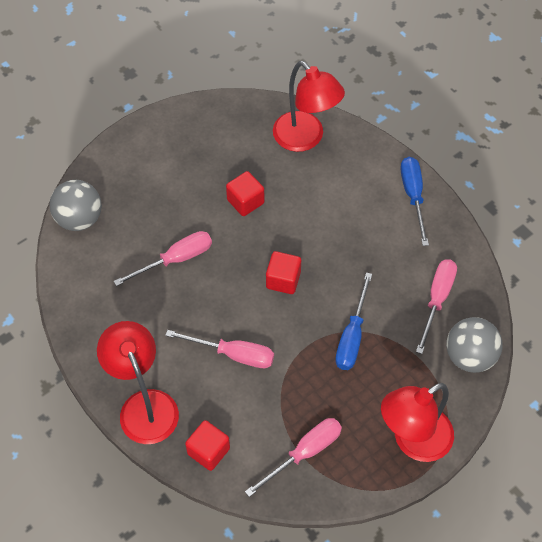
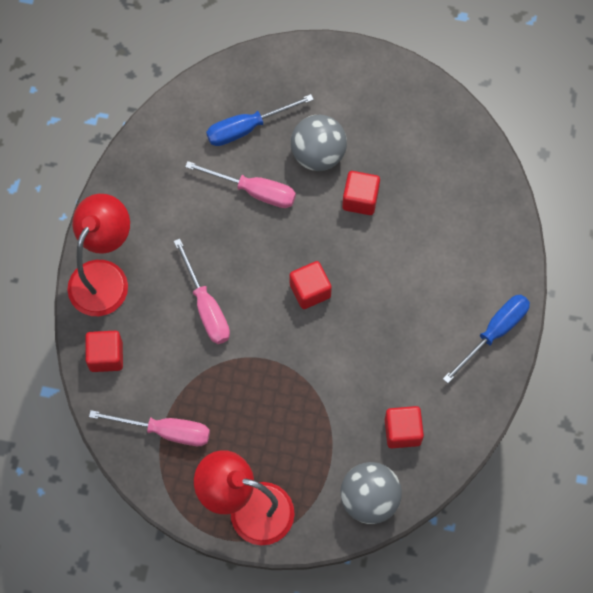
camera: 50 degrees right, 10 degrees up
grey ball [49,180,102,231] -> grey ball moved to [291,115,347,171]
red lamp [273,61,345,152] -> none
blue screwdriver [335,272,372,370] -> blue screwdriver moved to [206,94,314,146]
pink screwdriver [416,259,457,354] -> red cube [385,406,424,448]

